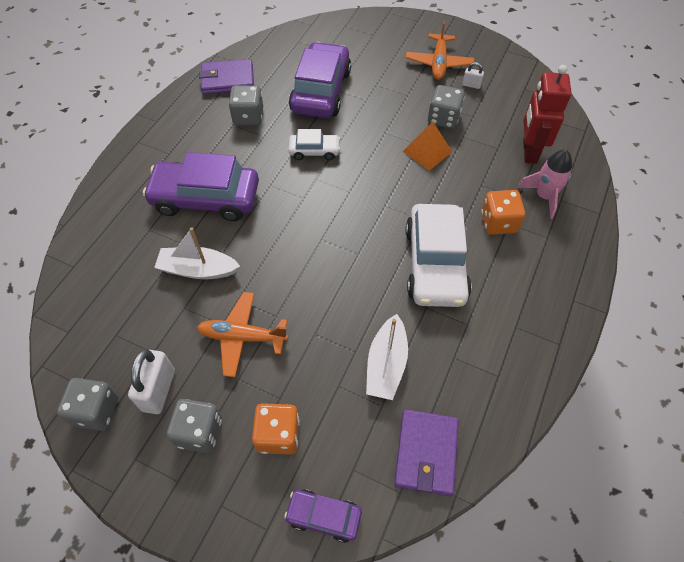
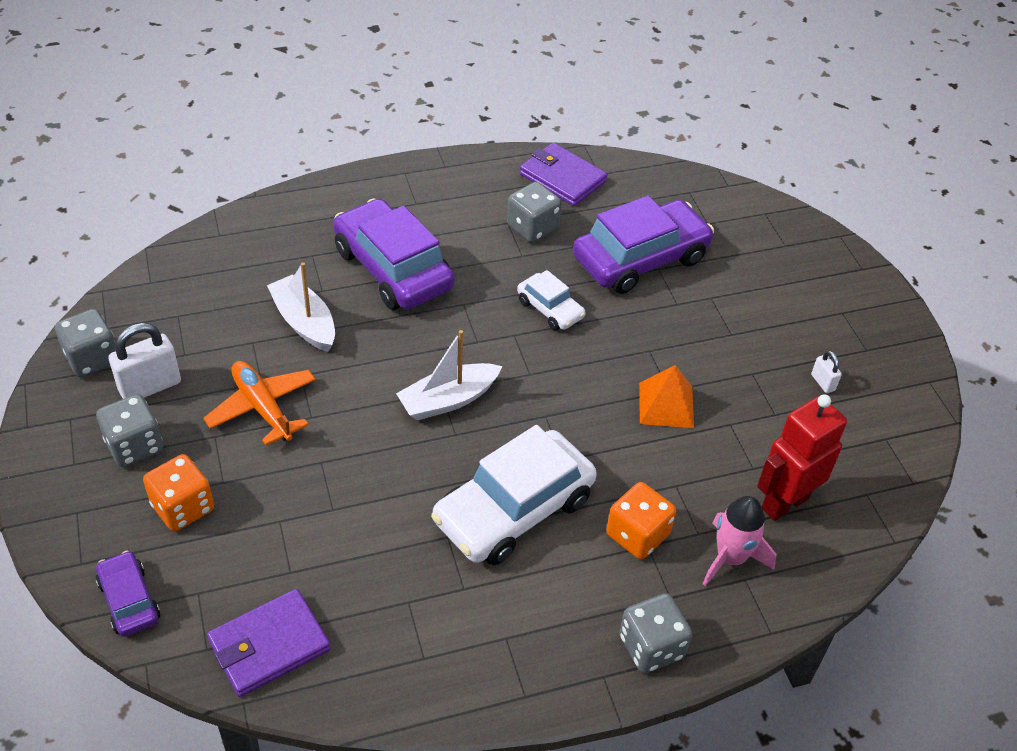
camera: 45 degrees right, 10 degrees down
white boat [366,314,408,400] -> white boat moved to [396,330,502,420]
orange plane [406,21,474,80] -> none
grey dice [428,85,465,129] -> grey dice moved to [619,593,692,673]

